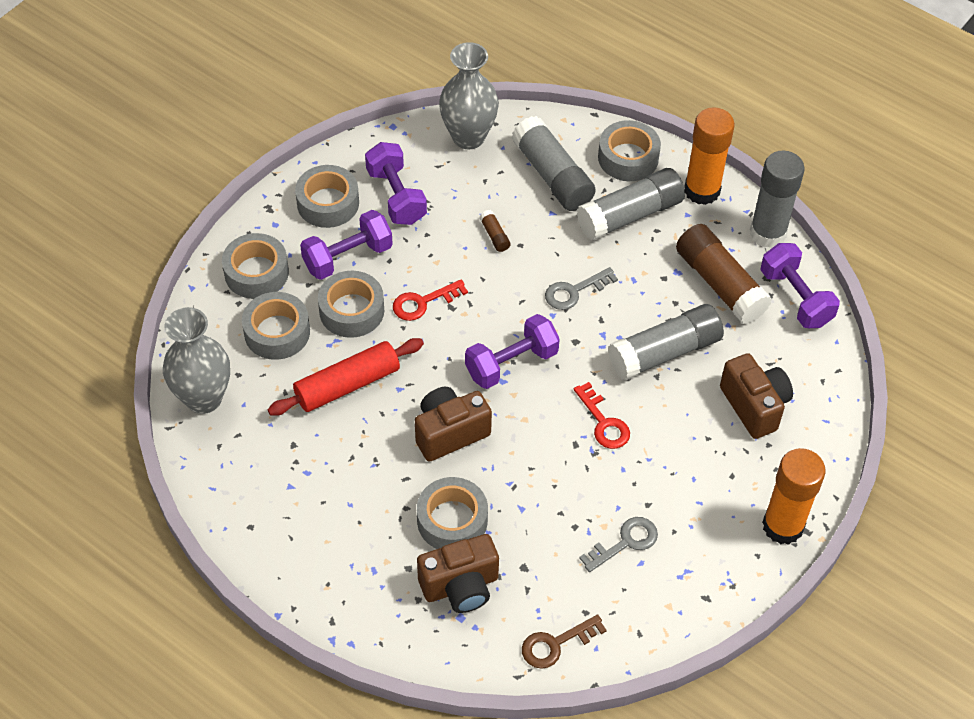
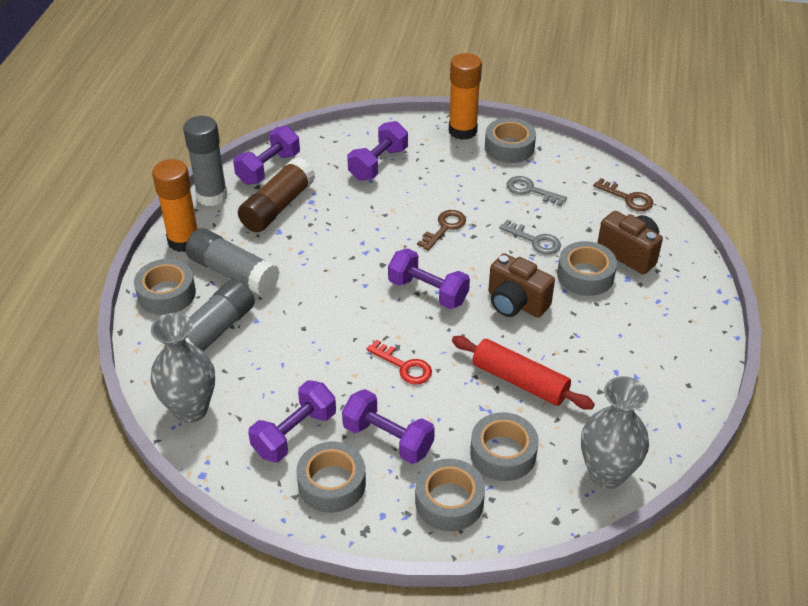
camera: 115 degrees left, 10 degrees down
grey tape [318,271,384,338] -> grey tape moved to [485,118,536,163]
brown glue stick [479,210,510,252] -> none
grey key [545,267,618,310] -> grey key moved to [499,220,561,255]
red key [574,382,630,449] -> brown key [417,210,466,251]
grey glue stick [608,304,724,380] -> none
brown camera [720,353,793,439] -> purple dumbbell [347,121,408,181]

